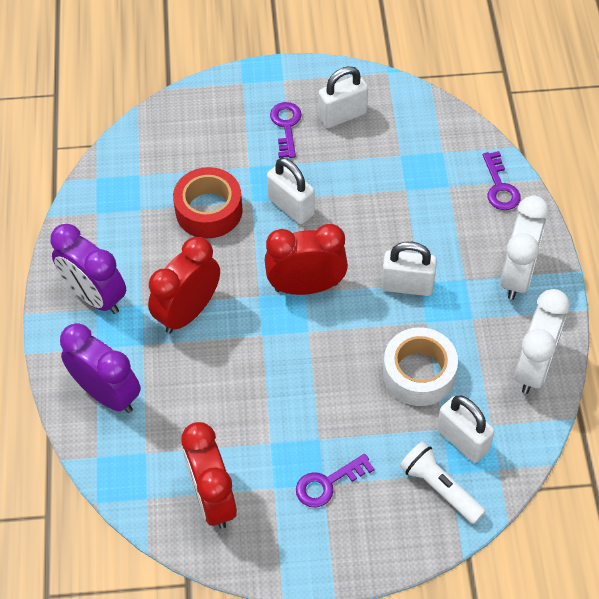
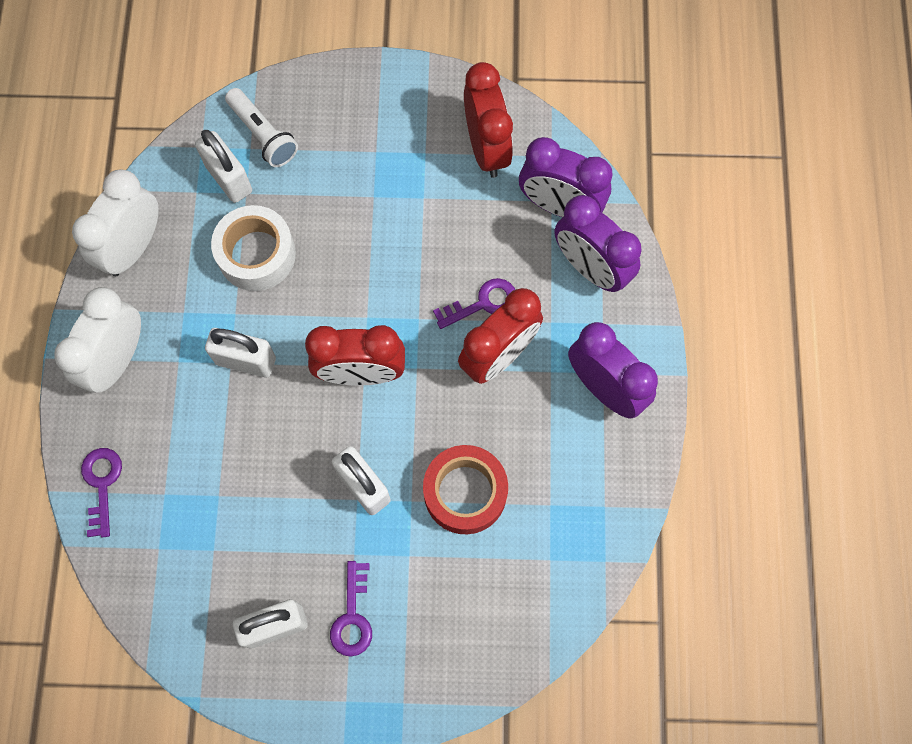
camera: 175 degrees left, 15 degrees up
purple key [296,454,374,507] -> purple key moved to [433,278,515,329]
none -> purple clock [519,137,613,217]

